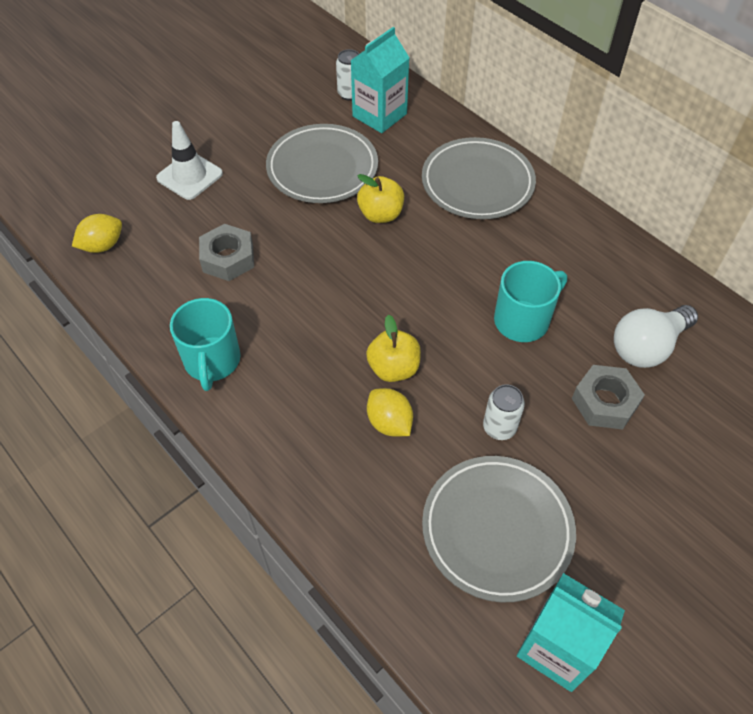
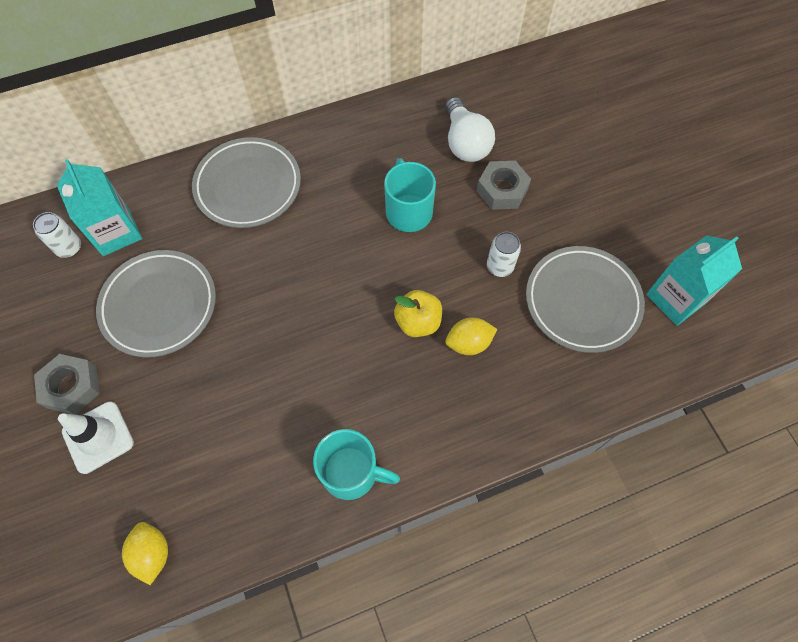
camera: 70 degrees left, 10 degrees up
grey nut [199,224,254,281] -> grey nut moved to [34,354,100,415]
yellow apple [357,174,404,223] -> none

